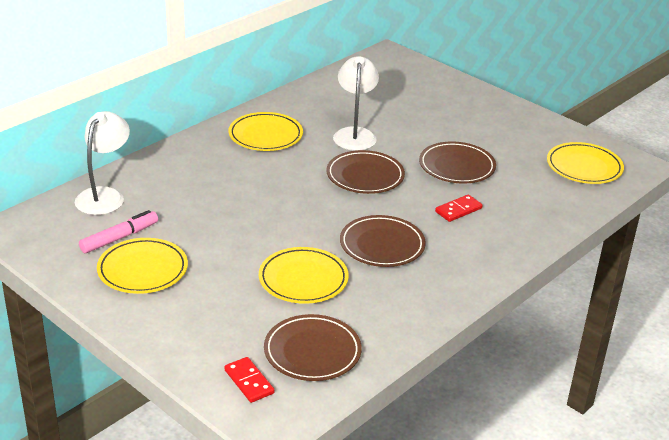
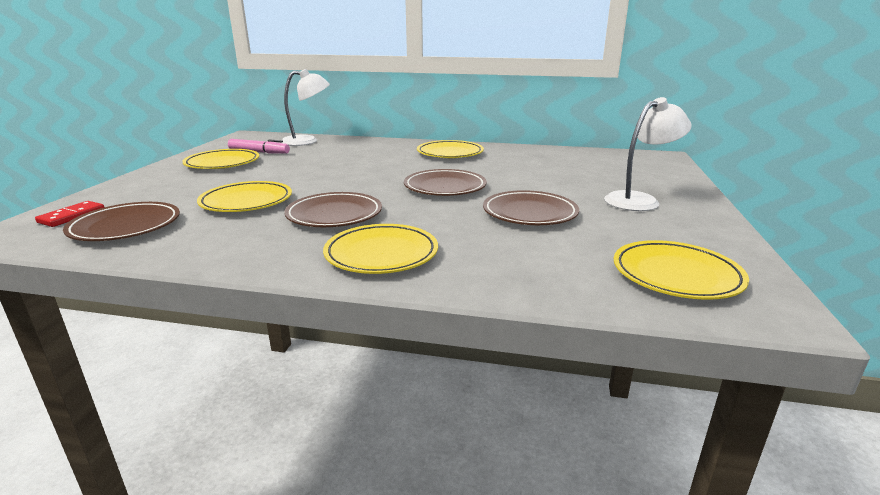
camera: 60 degrees right, 10 degrees down
white lamp [333,56,379,151] -> white lamp moved to [604,97,692,211]
red domino [435,195,483,222] -> none
none -> yellow plate [323,224,438,274]

